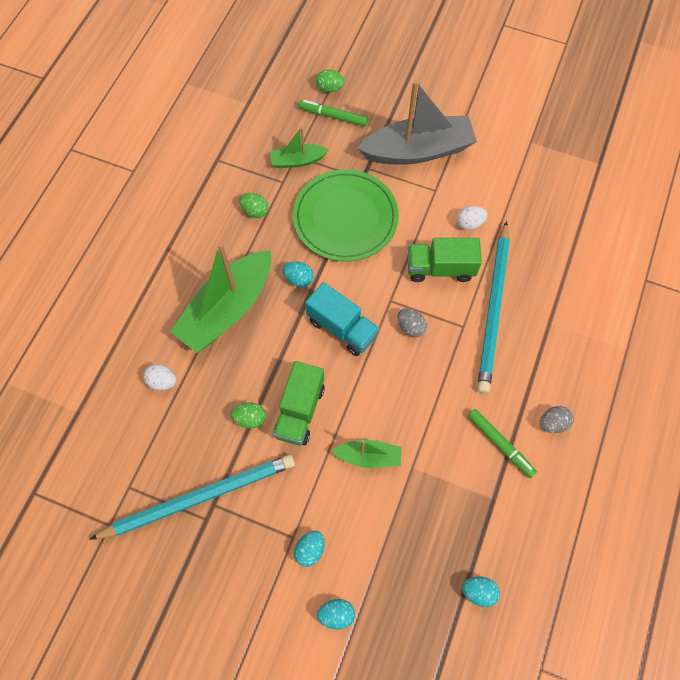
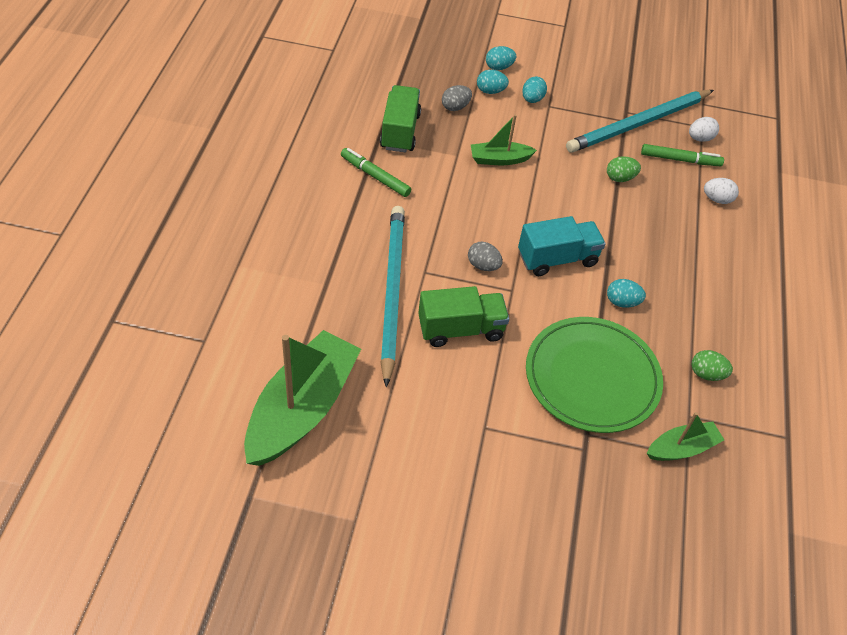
camera: 165 degrees right, 15 degrees down
green boat [170,243,271,353] -> green boat moved to [244,330,361,466]
green truck [273,361,325,446] -> green truck moved to [380,85,421,153]
green marker [298,100,368,127] -> green marker moved to [641,144,724,166]
turquoise truck [305,282,379,356] -> turquoise truck turned 135 degrees clockwise [518,216,606,276]
green egg [316,70,344,92] -> none
grey boat [357,80,477,165] -> none
white egg [457,206,488,230] -> white egg moved to [689,117,719,142]
turquoise egg [462,576,500,607] -> turquoise egg moved to [477,70,509,94]
grey egg [540,406,574,433] -> grey egg moved to [442,85,472,111]

